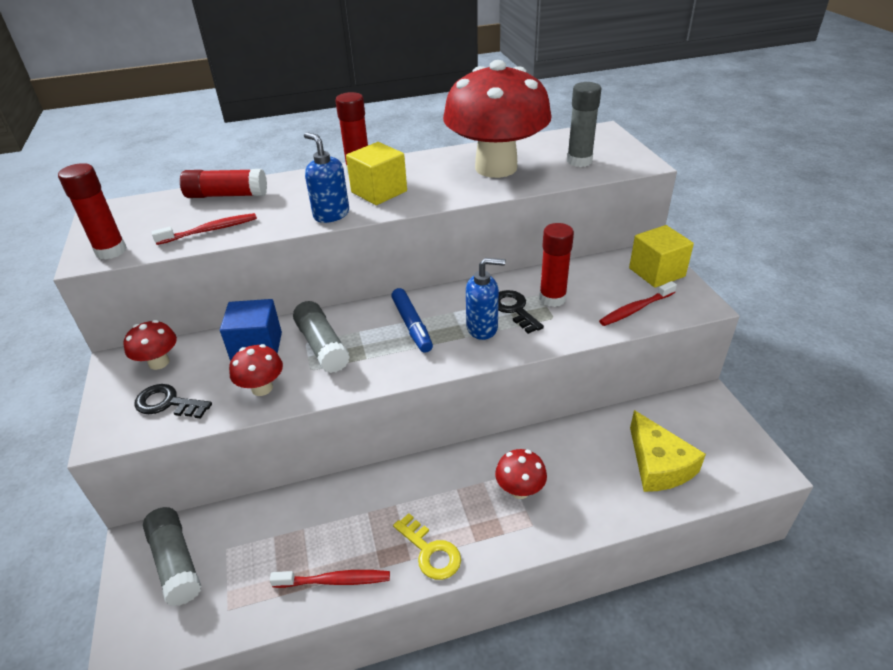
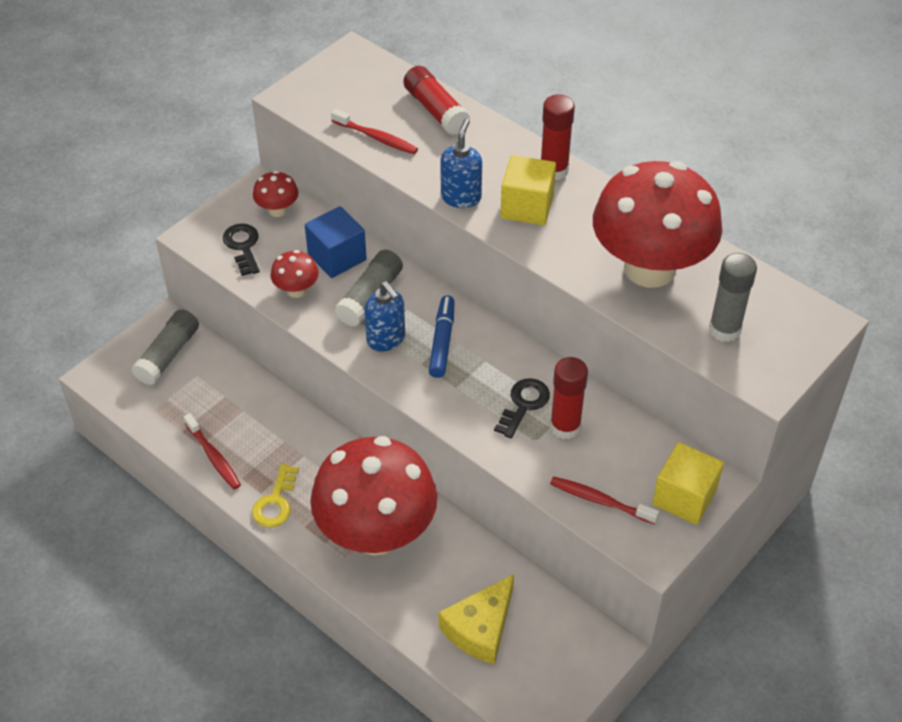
camera: 55 degrees right, 10 degrees up
red glue stick [58,163,127,260] -> none
blue marker [391,288,433,353] -> blue marker turned 150 degrees clockwise [429,295,455,378]
blue soap dispenser [466,258,505,340] -> blue soap dispenser moved to [364,281,405,352]
red mushroom [495,449,547,499] -> red mushroom [310,436,437,556], size x2.44

